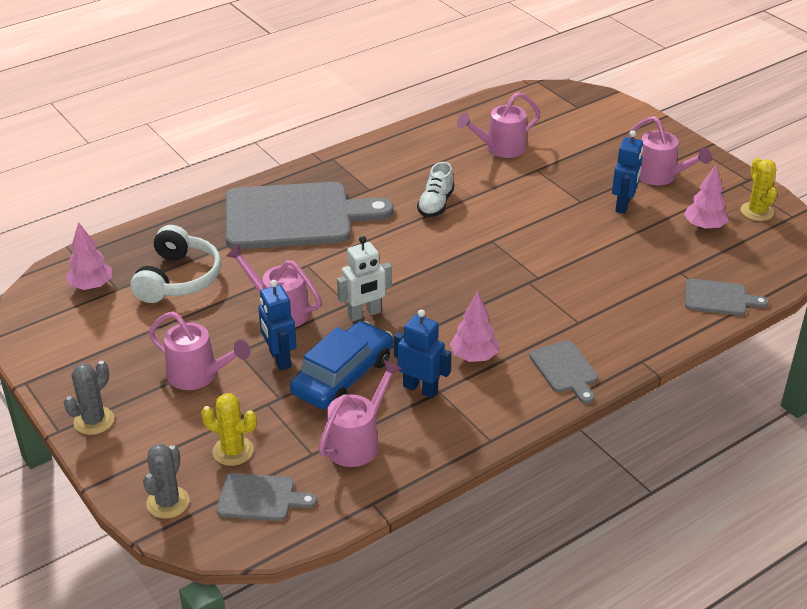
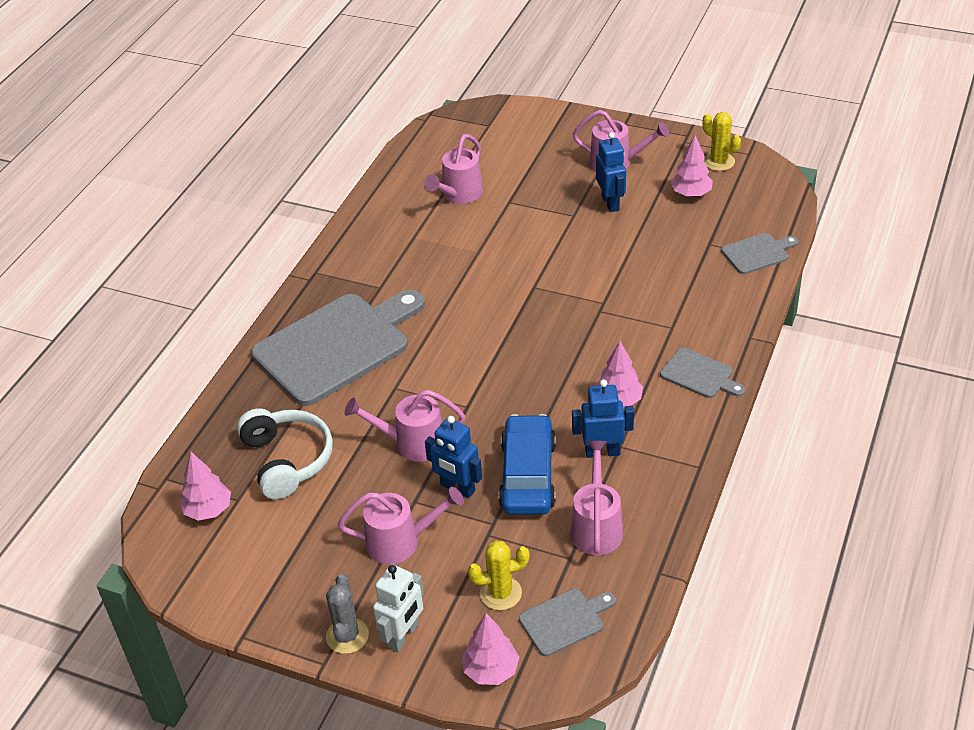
camera: 30 degrees left, 5 degrees up
grey cactus [143,444,189,519] -> pink tree [462,613,519,685]
white robot [337,236,392,321] -> white robot moved to [373,564,424,652]
white shoe [417,162,454,217] -> none

